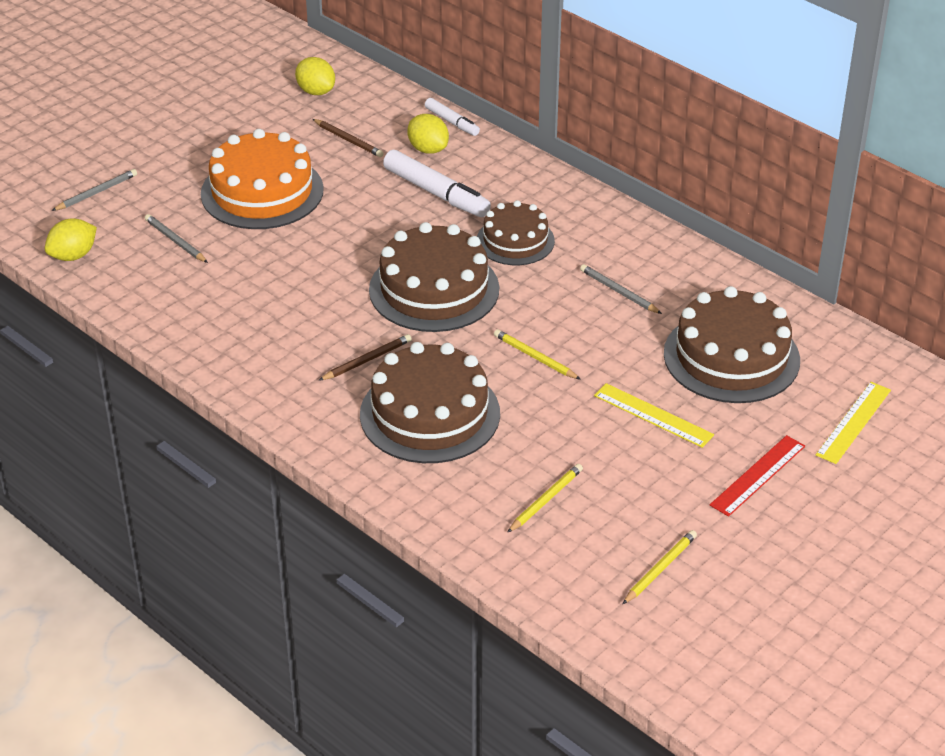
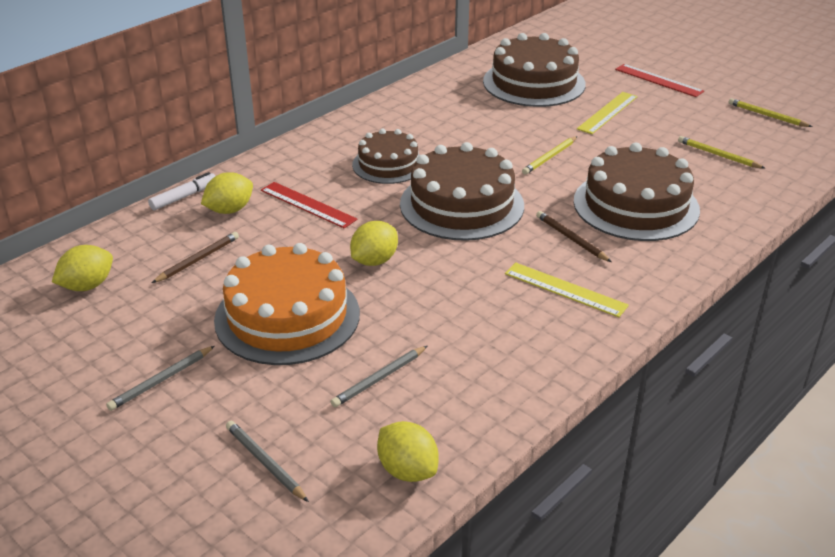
camera: 90 degrees left, 5 degrees down
white marker [383,150,491,217] -> red ruler [261,182,357,228]
grey pencil [580,264,662,314] -> grey pencil moved to [106,346,215,411]
yellow ruler [816,382,891,464] -> yellow ruler moved to [505,262,629,317]
none -> yellow lemon [350,221,398,266]

